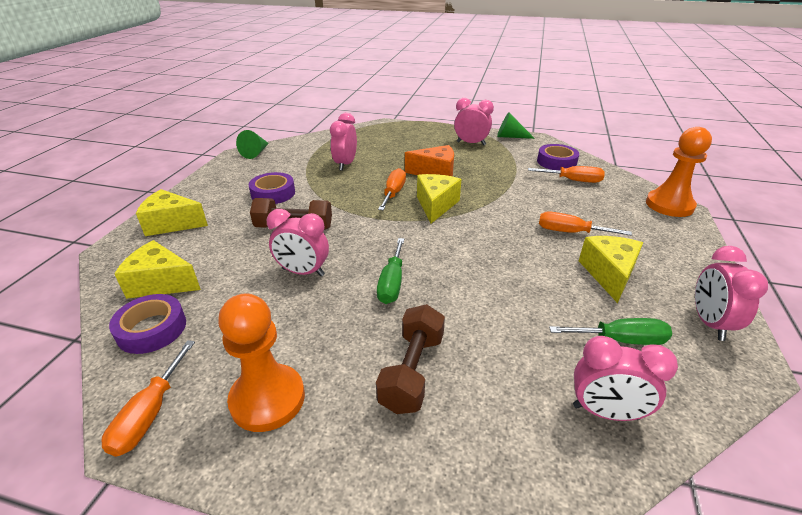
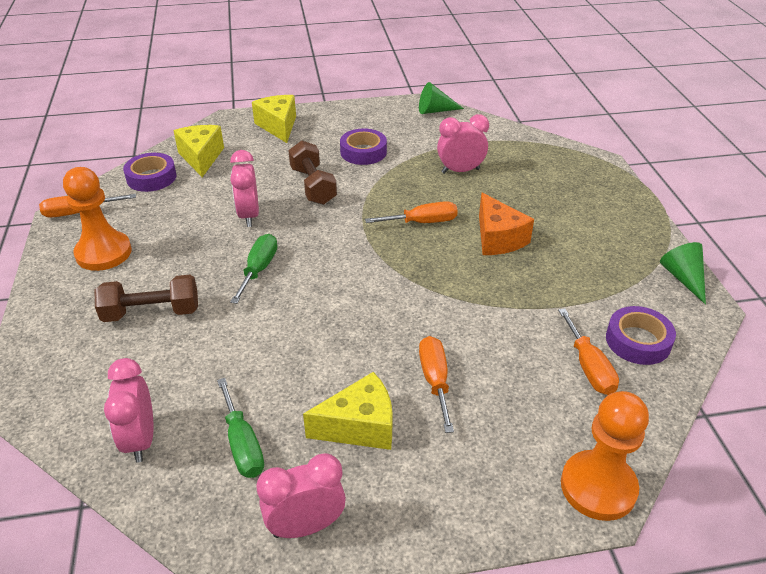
camera: 65 degrees right, 5 degrees up
green screwdriver [377,238,404,304] -> green screwdriver turned 120 degrees clockwise [230,234,277,304]
yellow cheese [417,174,461,223] -> none
pink clock [454,98,494,145] -> none

